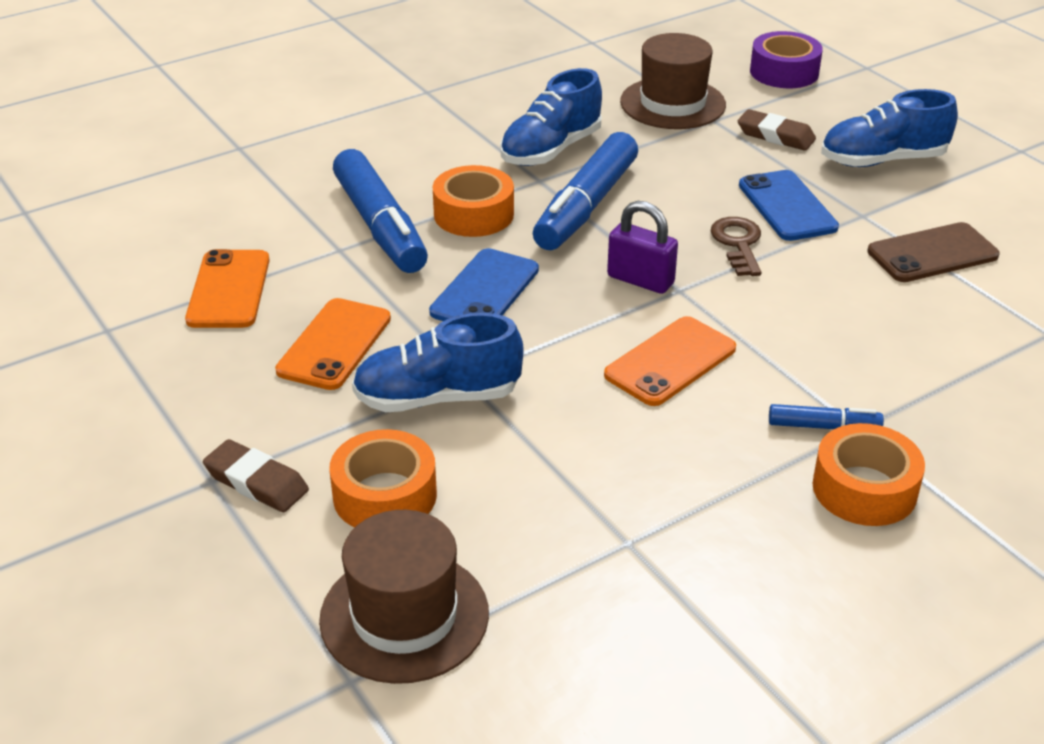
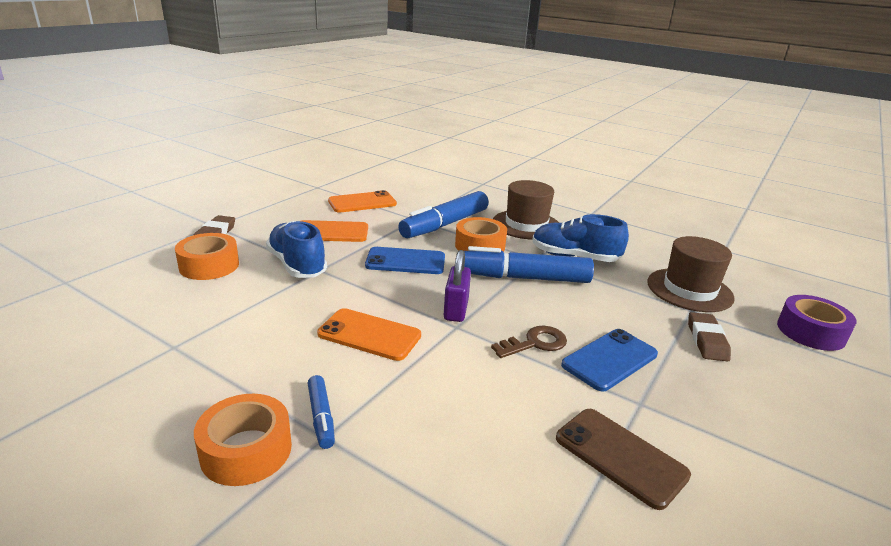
camera: 65 degrees right, 10 degrees down
brown hat [319,510,489,684] -> brown hat moved to [493,180,559,239]
blue shoe [821,89,958,167] -> none

